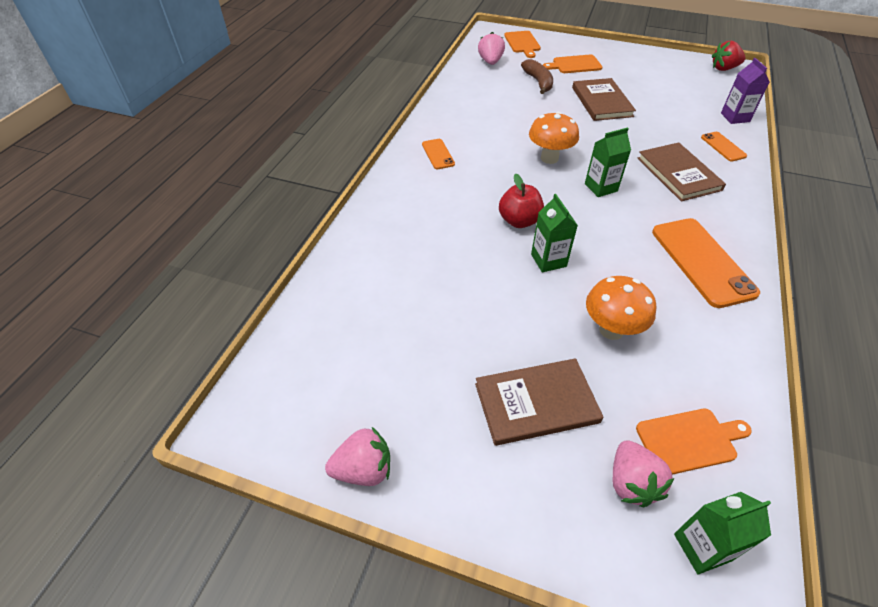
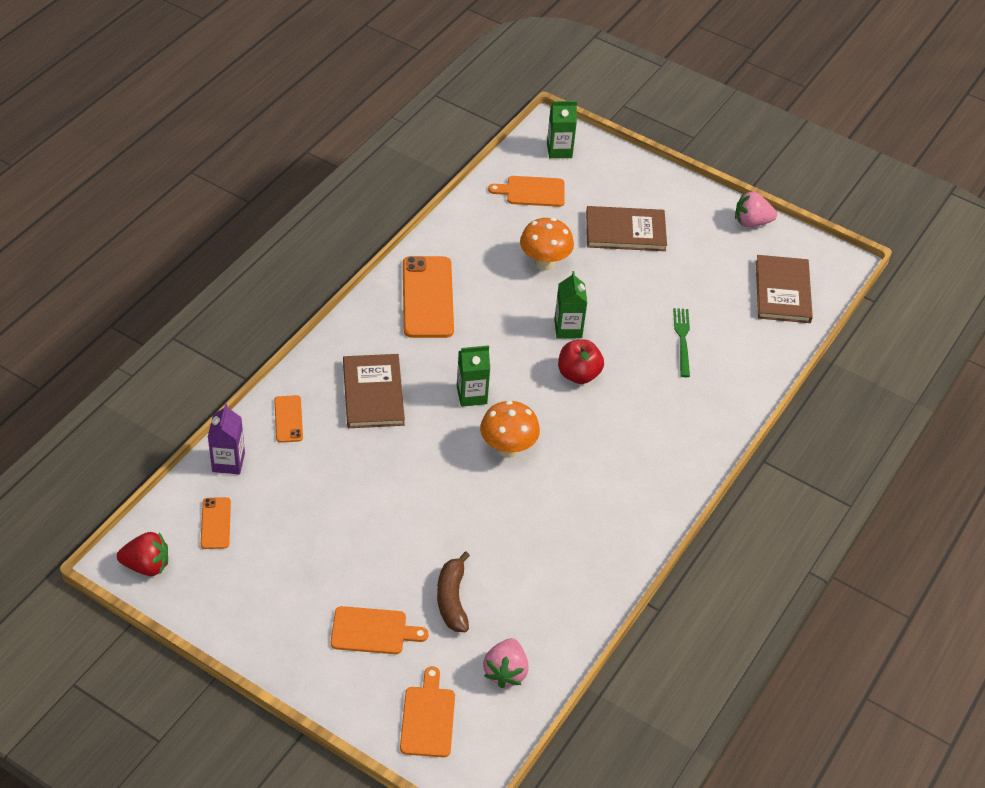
camera: 170 degrees left, 0 degrees up
orange phone [422,139,455,169] -> orange phone moved to [201,497,231,549]
brown book [572,78,636,121] -> brown book moved to [756,255,813,323]
pink strawberry [613,440,674,507] -> none
none -> green fork [673,308,690,377]

